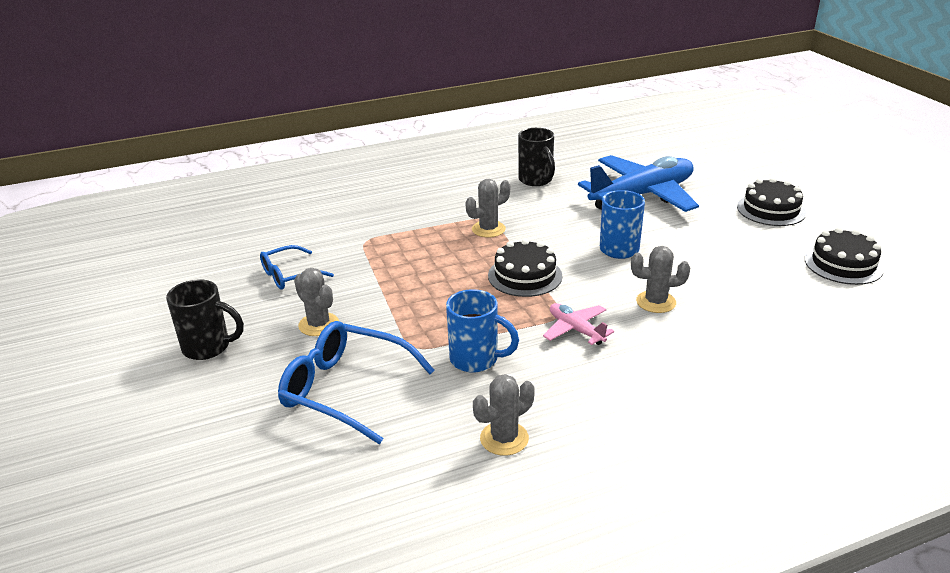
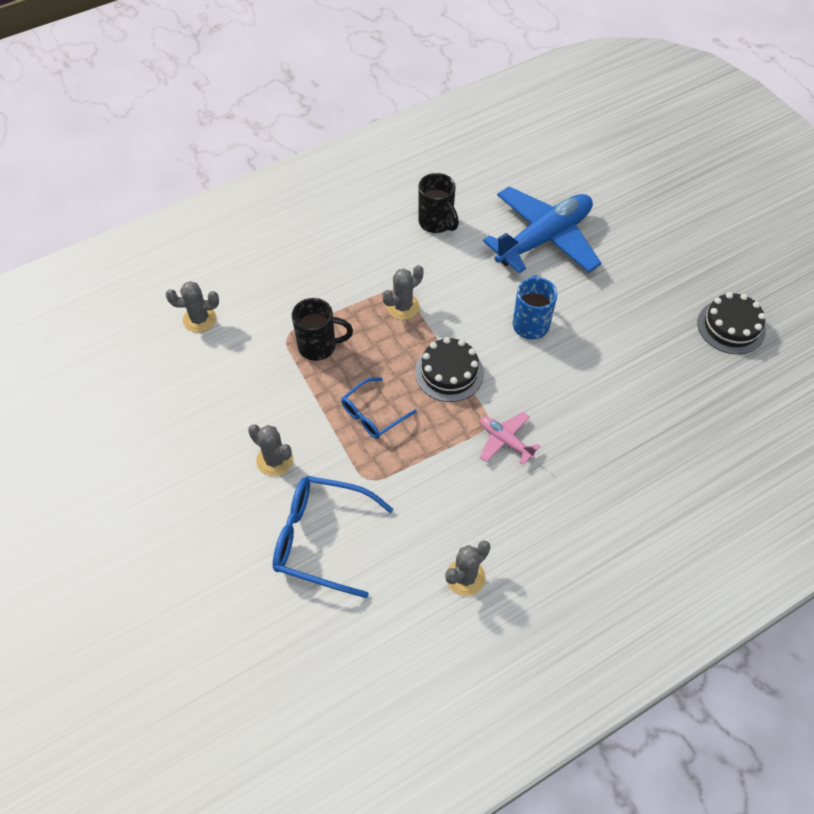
camera: 10 degrees left, 25 degrees up
black mug [166,280,244,360] -> black mug moved to [292,298,353,361]
blue glasses [260,245,334,290] -> blue glasses moved to [341,377,417,439]
blue mug [446,289,519,373] -> none
grey cactus [631,246,690,313] -> grey cactus moved to [166,281,219,332]
black cake [737,178,806,226] -> none

